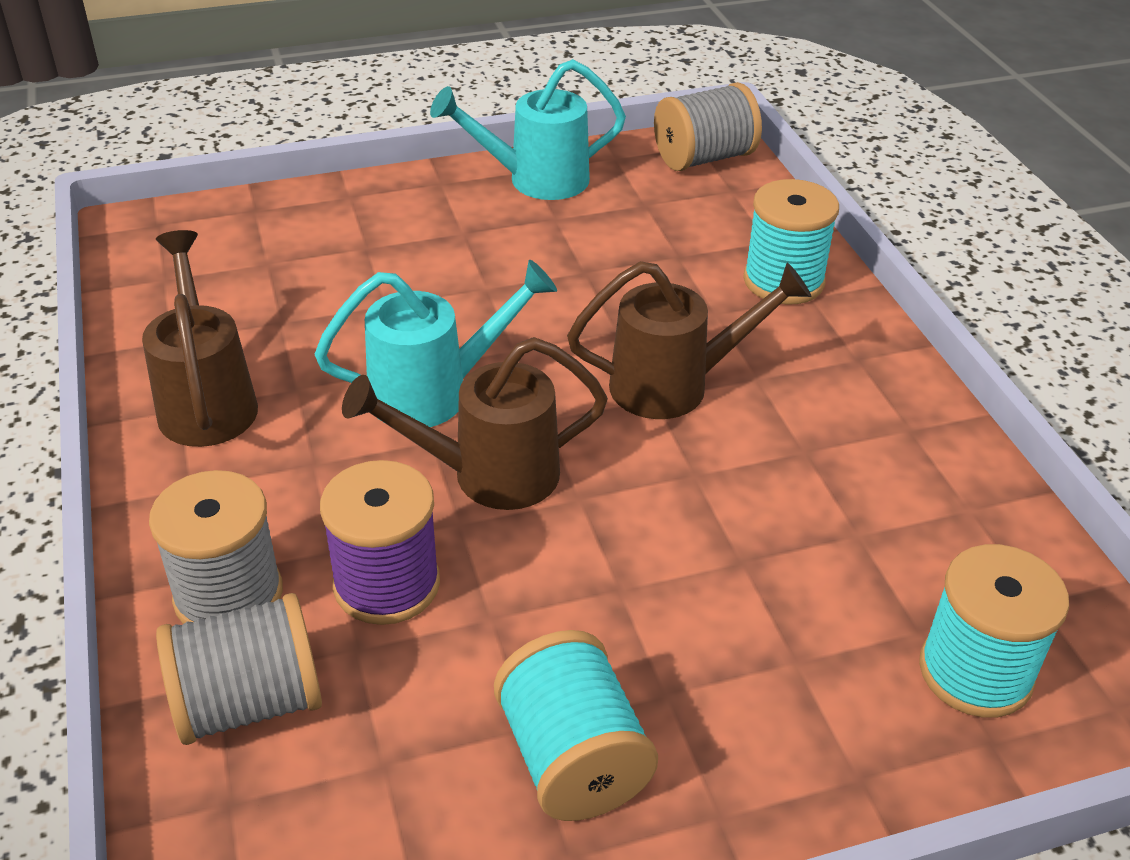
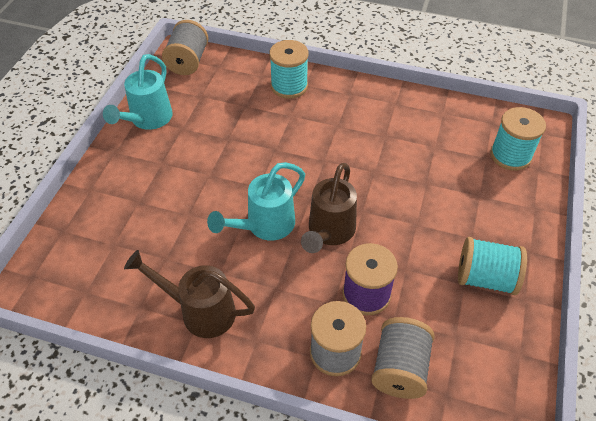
camera: 55 degrees left, 10 degrees up
turquoise watering can [315,260,557,427] -> turquoise watering can turned 150 degrees counterclockwise [207,162,305,241]
brown watering can [567,261,811,419] -> none

